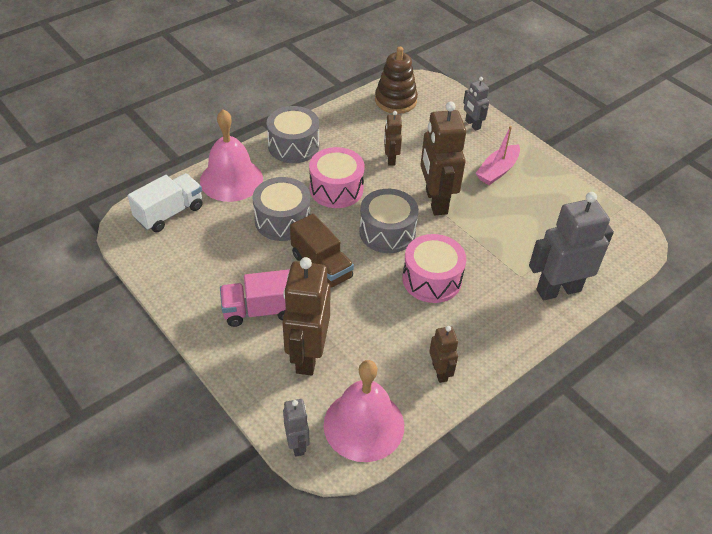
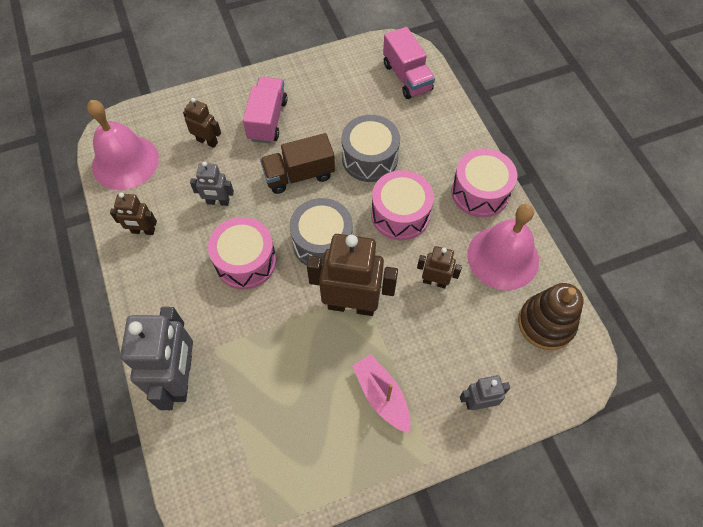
camera: 110 degrees right, 15 degrees up
white truck [128,173,203,232] -> pink truck [383,27,435,99]
pink bell [200,109,263,202] -> pink bell moved to [467,204,539,290]
grey drum [267,106,319,163] -> pink drum [451,148,517,218]
brown robot [282,257,330,375] -> brown robot [183,98,221,148], size x0.51
grey robot [283,399,310,457] -> grey robot moved to [190,161,234,206]

